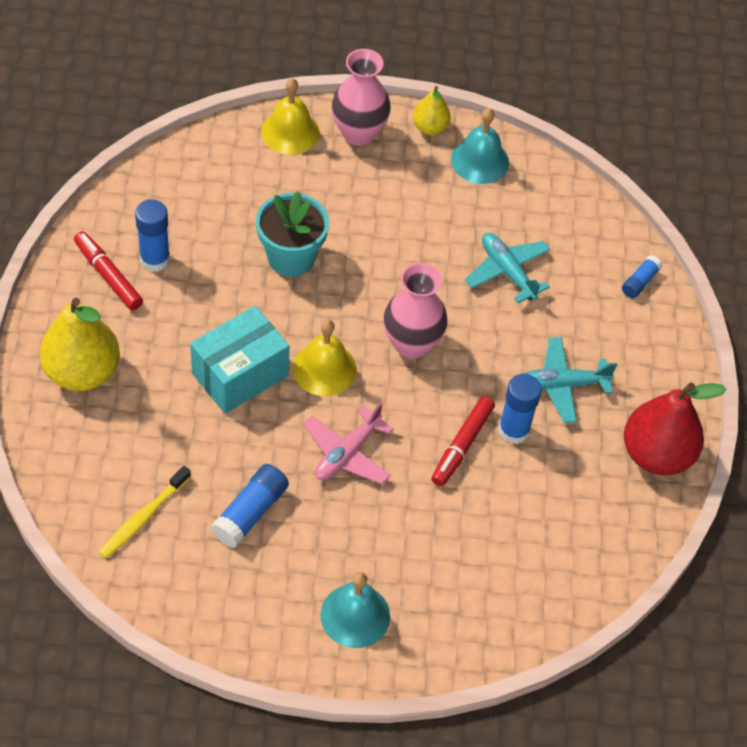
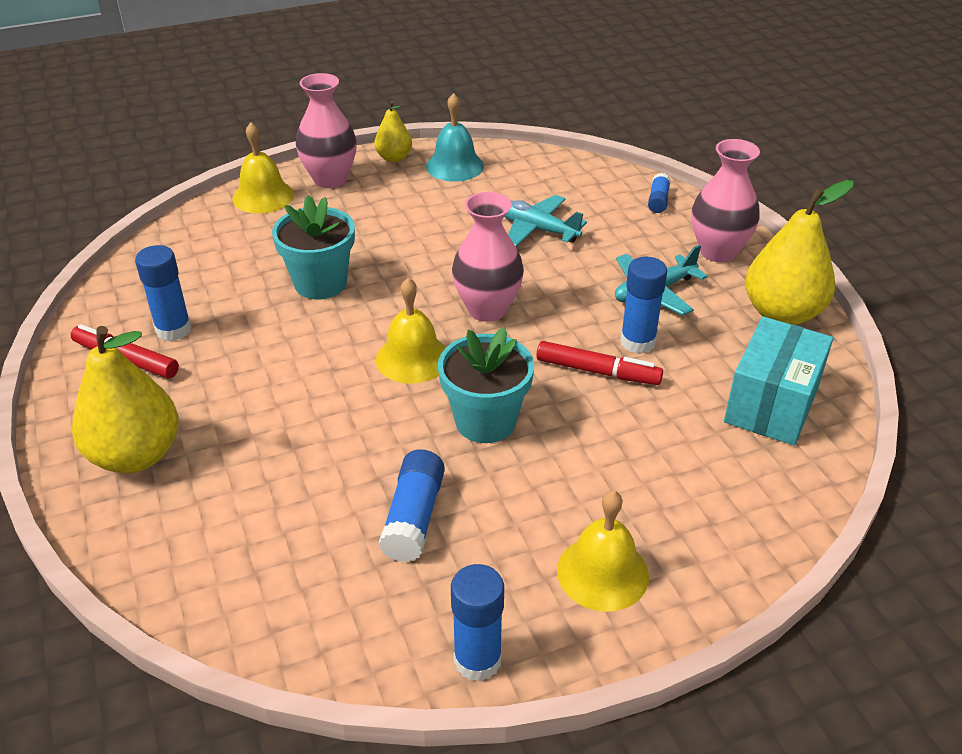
camera: 20 degrees left, 15 degrees down
yellow toothbrush [99,466,191,559] -> none
turquoise box [190,306,289,414] -> turquoise box moved to [724,317,833,446]
pink plane [303,403,394,484] -> turquoise flower pot [438,328,534,443]
turquoise bell [320,572,390,648] -> yellow bell [557,491,649,612]
red marker [431,396,495,487] -> red marker turned 75 degrees counterclockwise [536,341,663,385]
red pear [624,382,727,475] -> yellow pear [745,180,854,325]
none -> blue glue stick [451,564,504,682]
none -> pink vase [692,139,760,262]

